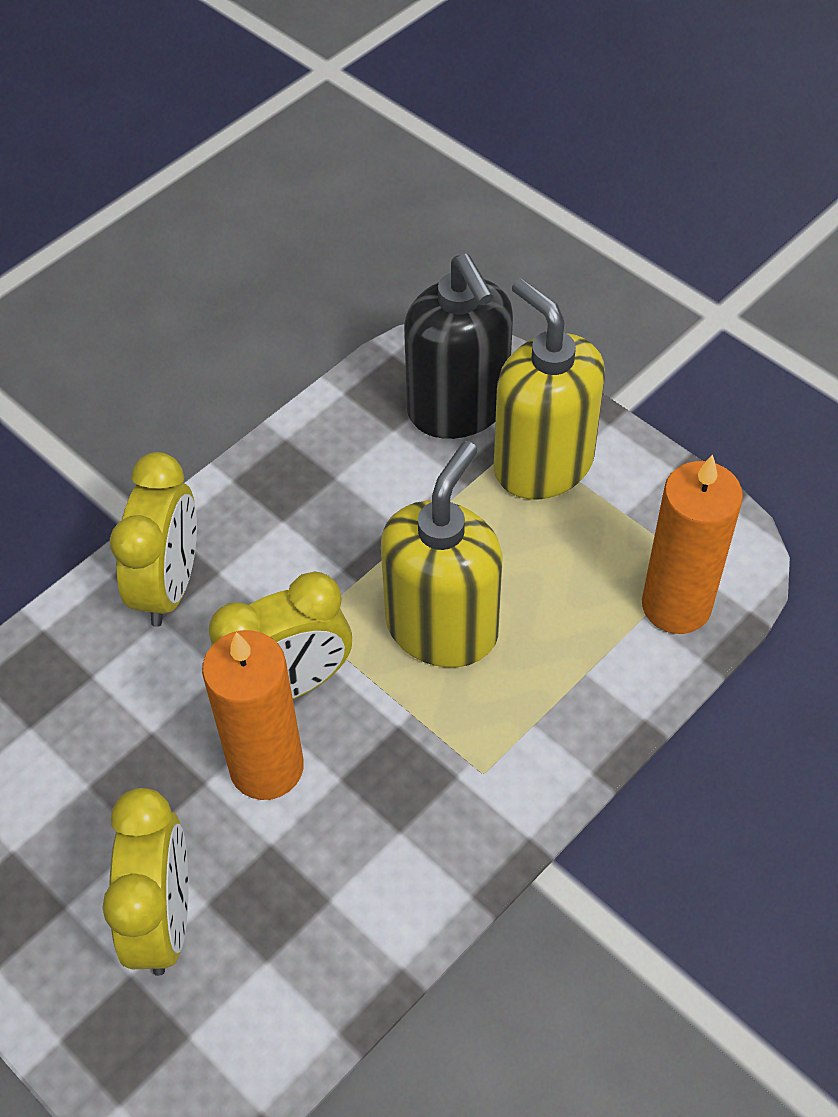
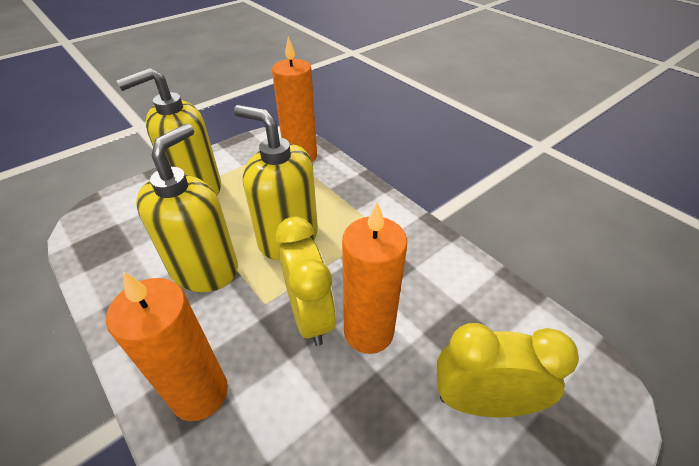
camera: 85 degrees left, 10 degrees down
yellow clock [110,452,197,627] -> orange candle [106,271,228,421]
black soap dispenser [404,254,513,439] -> none
none -> yellow soap dispenser [136,124,238,292]

